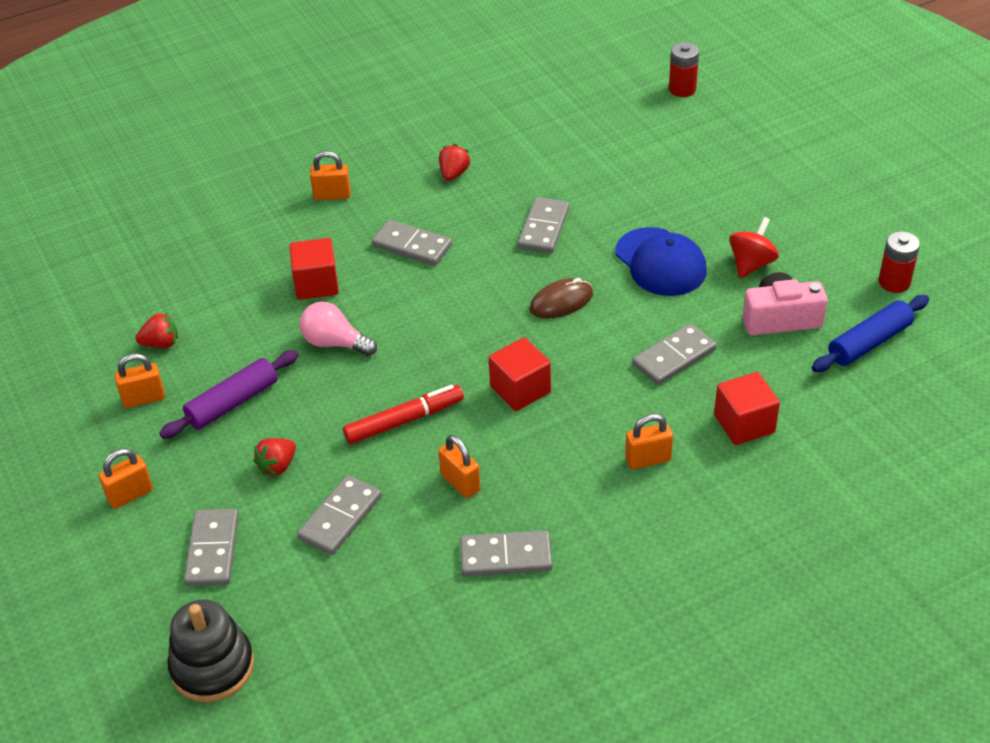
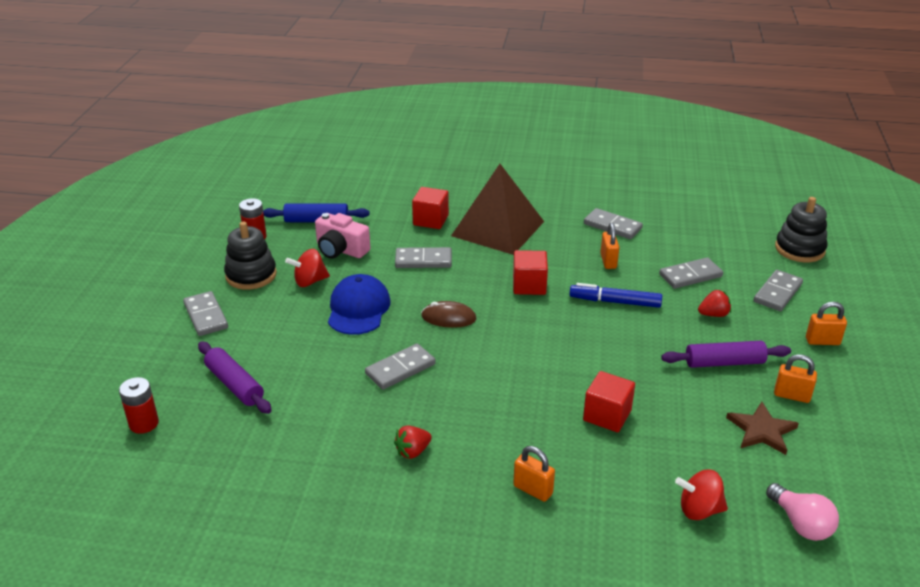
camera: 145 degrees left, 10 degrees down
red strawberry [135,312,178,348] -> brown star [726,402,799,455]
pink light bulb [300,302,377,356] -> pink light bulb moved to [766,483,839,541]
red marker [343,385,464,444] -> blue marker [569,283,662,308]
grey domino [372,220,452,266] -> grey domino moved to [183,291,228,336]
orange padlock [625,414,673,469] -> brown pyramid [451,164,544,255]
none -> purple rolling pin [198,341,272,414]
none -> black stacking toy [224,221,277,290]
none -> red spinning top [675,470,728,520]

